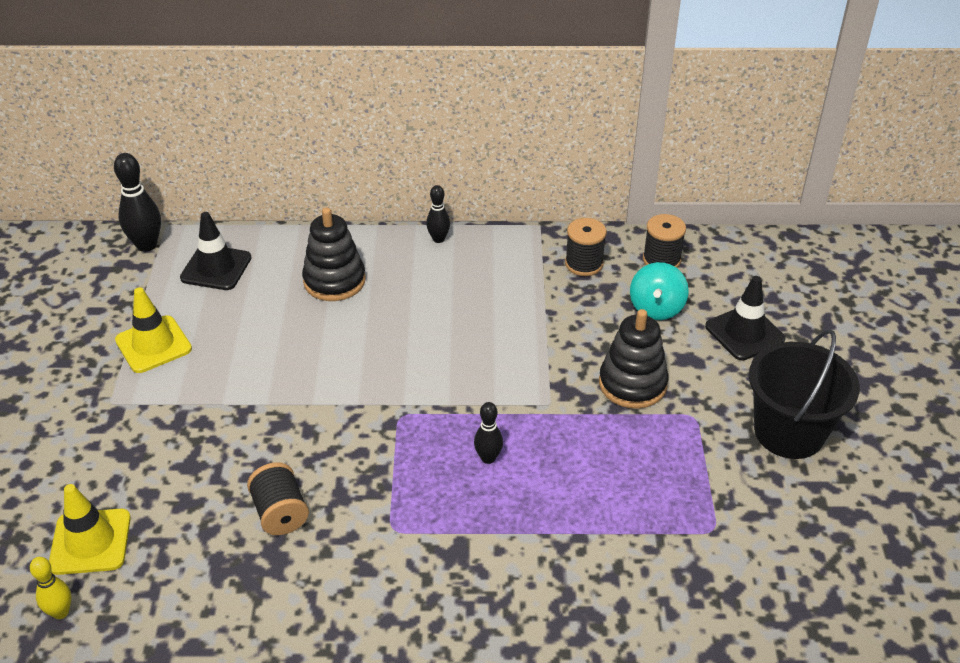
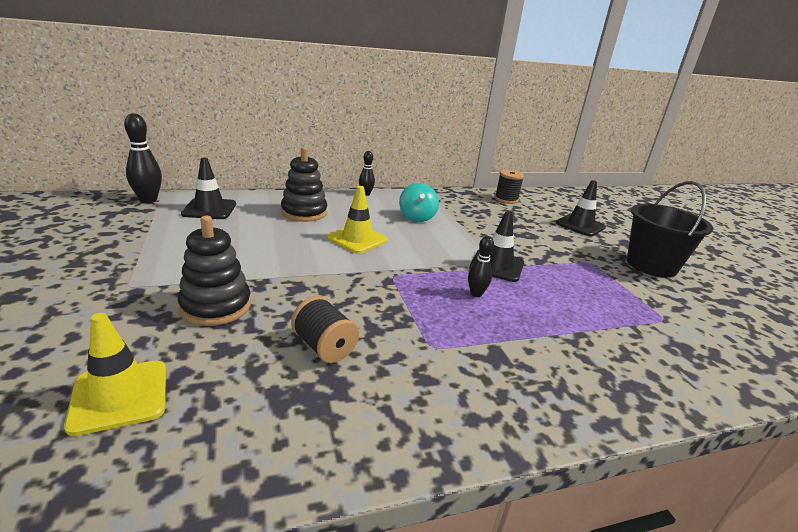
camera: 20 degrees left, 15 degrees down
yellow bowling pin [30,557,71,619] -> none
yellow traffic cone [115,287,192,373] -> yellow traffic cone moved to [327,186,388,254]
black spool [565,218,607,276] -> none
black stacking toy [599,309,669,409] -> black stacking toy moved to [178,216,251,326]
turquoise spinning top [630,262,689,320] -> turquoise spinning top moved to [399,183,439,222]
none -> black traffic cone [469,211,524,282]

